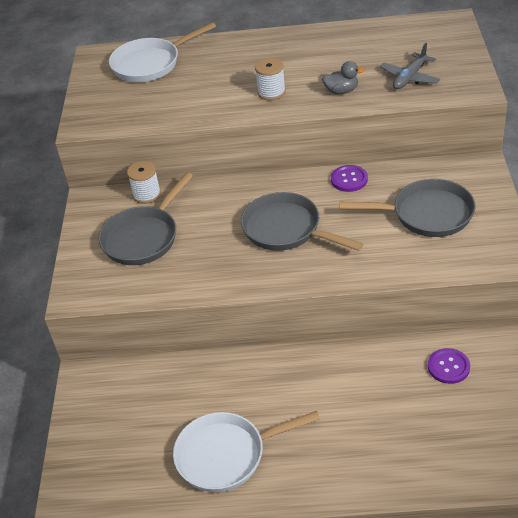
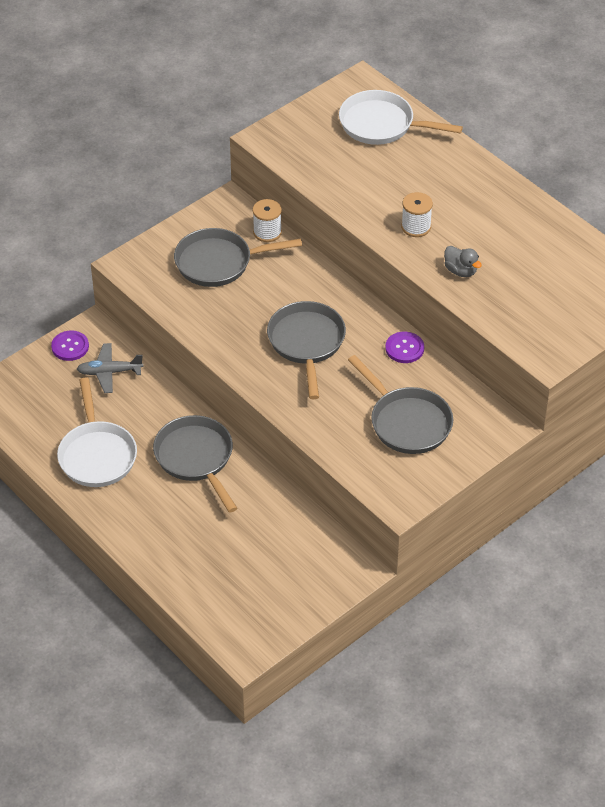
camera: 45 degrees right, 5 degrees up
white pan [173,411,320,492] -> white pan turned 135 degrees counterclockwise [57,377,137,487]
grey plane [380,43,440,89] -> grey plane moved to [77,343,143,393]
purple button [428,348,470,384] -> purple button moved to [51,330,89,361]
none -> grey pan [153,415,237,513]

